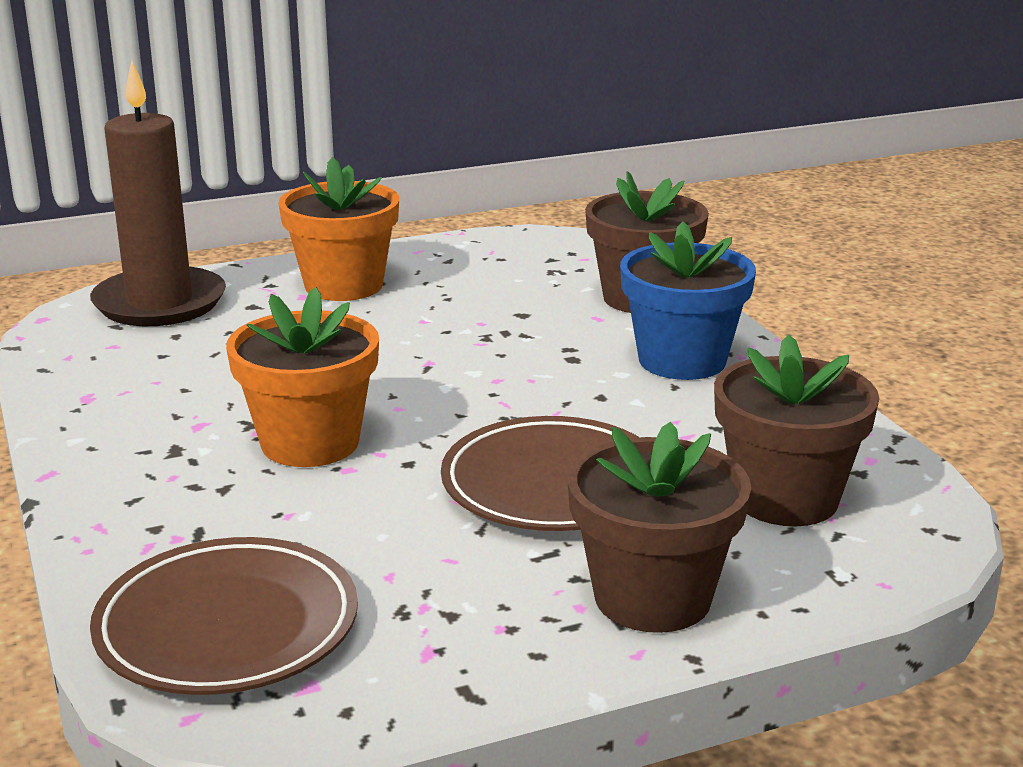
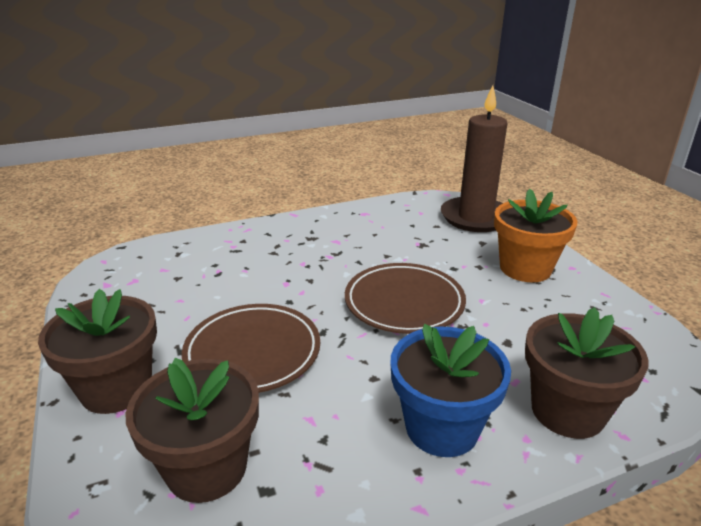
camera: 90 degrees right, 5 degrees up
brown plate [90,537,358,695] -> brown plate moved to [345,263,466,334]
orange flower pot [226,287,379,467] -> none

